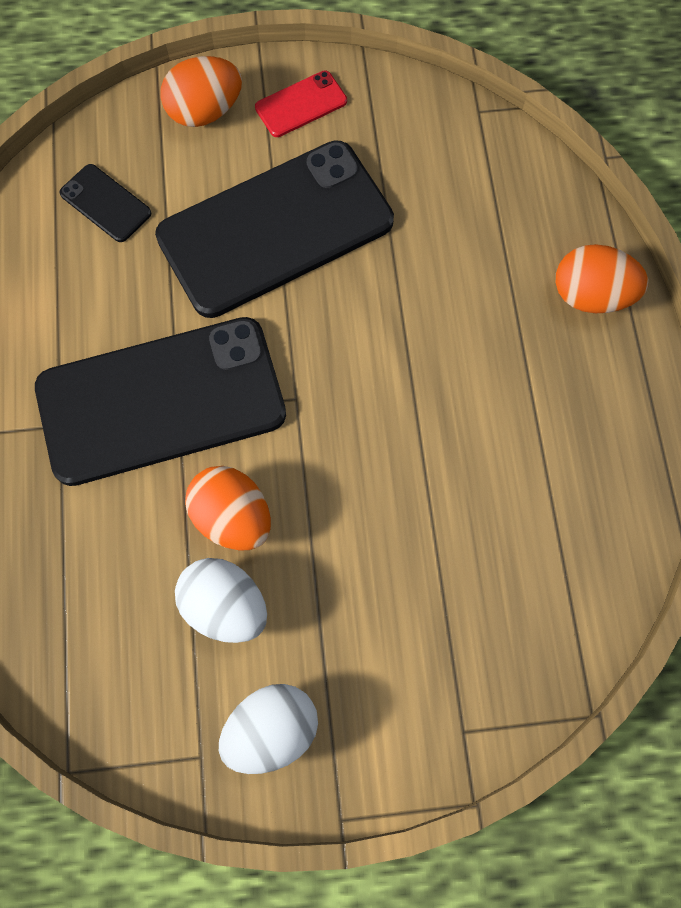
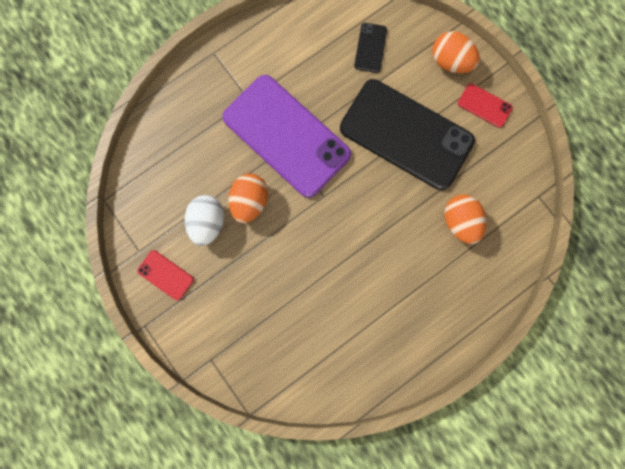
camera: 60 degrees right, 10 degrees up
black phone [35,317,286,486] -> purple phone [222,75,351,198]
white egg [219,684,318,774] -> red phone [137,250,194,300]
orange egg [556,244,648,313] -> orange egg moved to [444,194,486,244]

